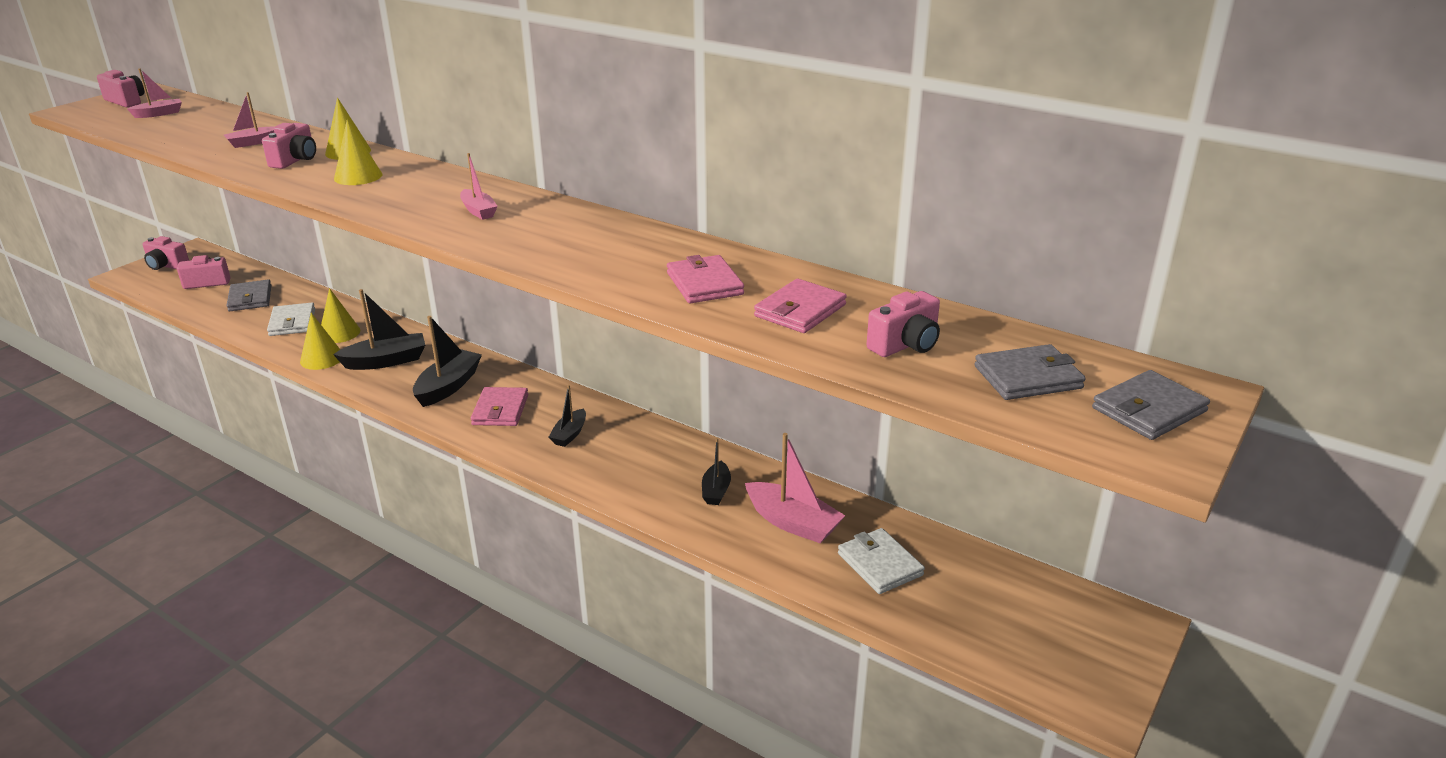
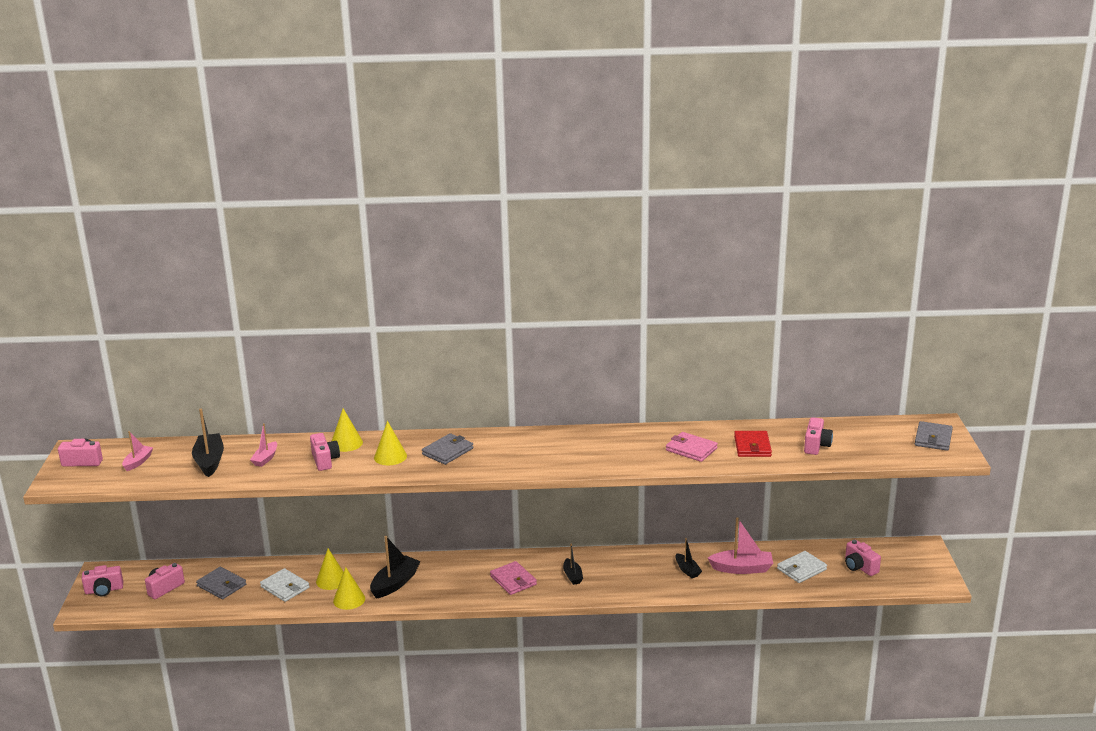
camera: 35 degrees left, 5 degrees down
black boat [413,316,482,407] -> black boat moved to [192,409,224,477]
pink boat [460,153,497,220] -> none
pink wallet [754,279,847,333] -> red wallet [734,431,772,457]
white wallet [838,528,925,594] -> white wallet turned 60 degrees counterclockwise [777,551,827,583]
grey wallet [974,344,1086,400] -> grey wallet moved to [422,433,473,465]
none -> pink camera [845,540,881,576]

